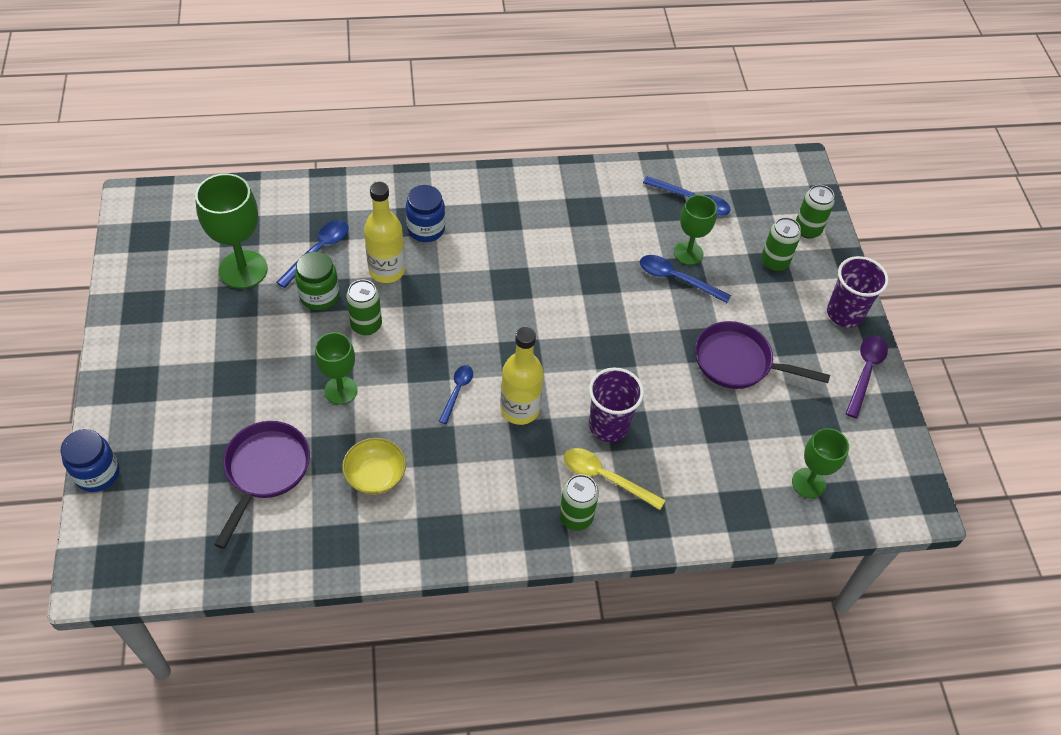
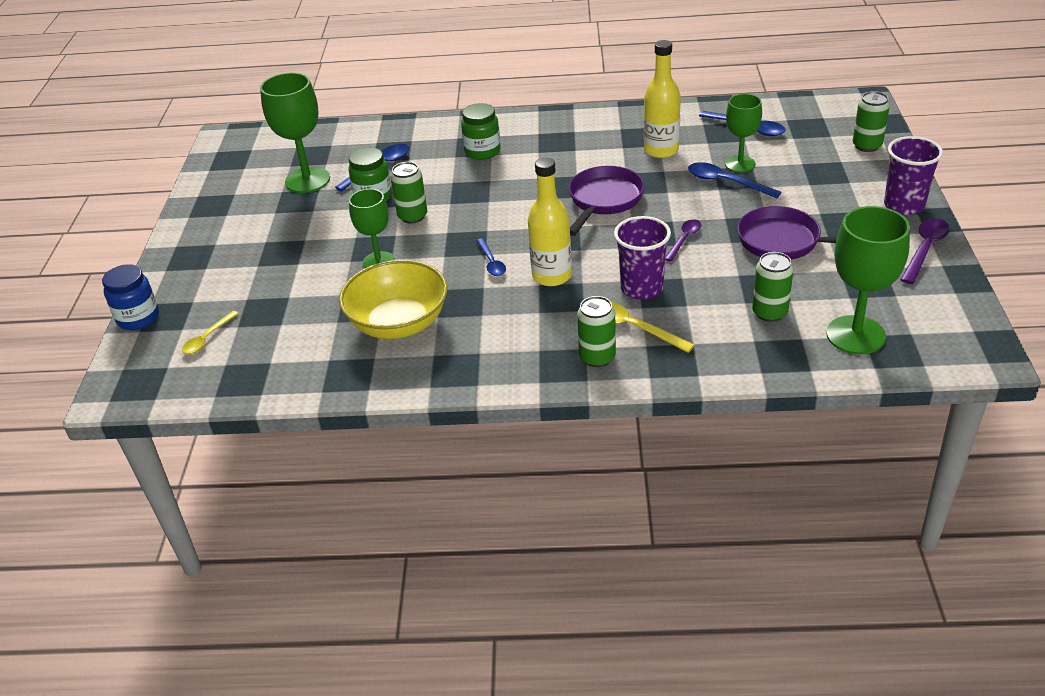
camera: 15 degrees right, 15 degrees down
purple pan [214,421,310,549] -> purple pan moved to [569,166,645,236]
yellow bowl [342,438,406,495] -> yellow bowl [339,260,447,339], size x1.69
yellow bottle [364,182,405,283] -> yellow bottle moved to [644,40,681,158]
blue jar [406,185,445,242] -> green jar [461,103,501,160]
blue spoon [439,365,473,424] -> blue spoon turned 135 degrees clockwise [476,238,506,276]
green can [761,217,801,271] -> green can moved to [752,252,794,322]
green goblet [792,428,849,498] -> green goblet [826,206,910,354], size x1.56
none -> yellow spoon [182,311,239,354]
none -> purple spoon [665,219,701,261]

